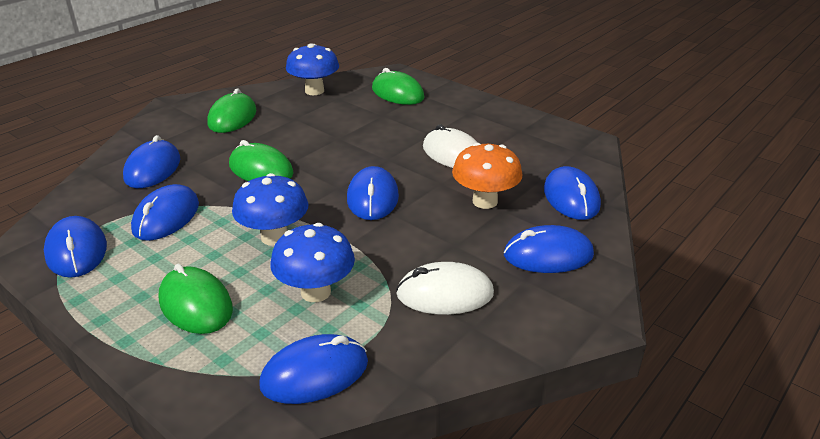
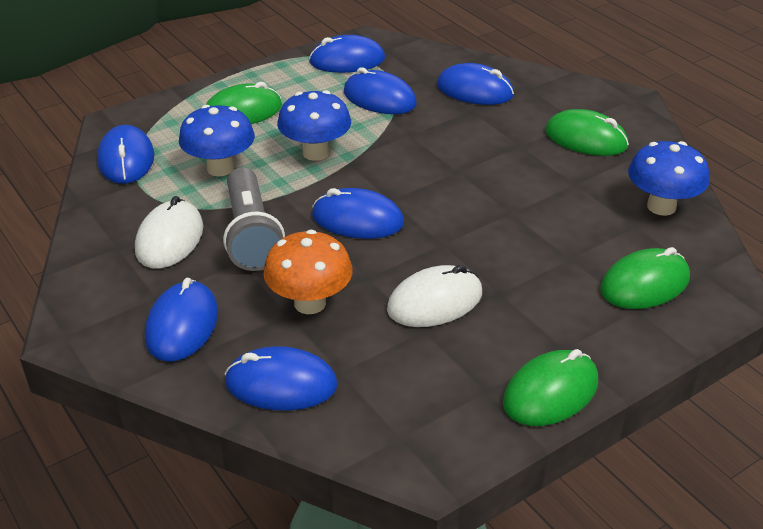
camera: 105 degrees right, 5 degrees up
green mouse [229,140,294,181] -> green mouse moved to [503,349,598,426]
none -> grey flashlight [223,167,285,271]

